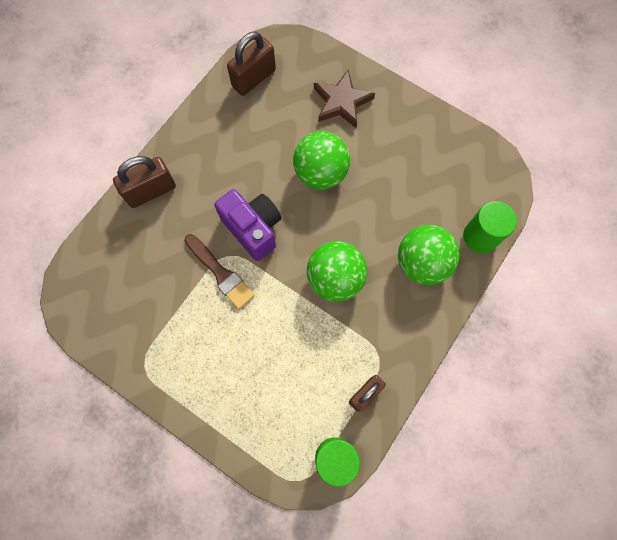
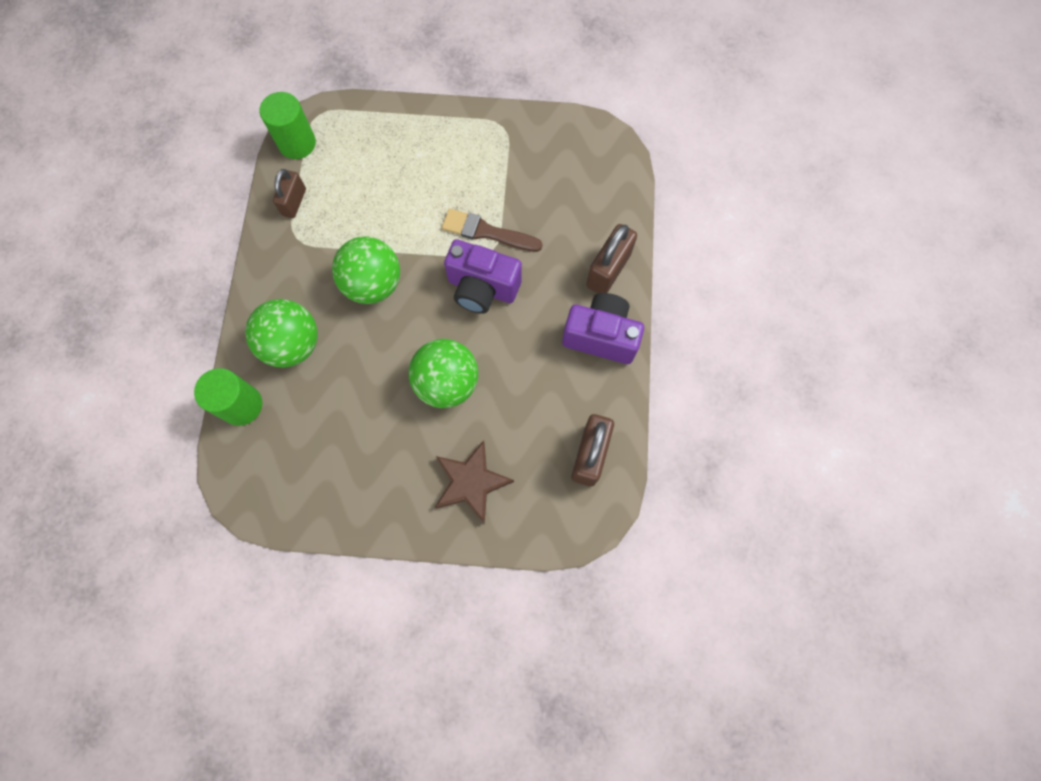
camera: 150 degrees right, 0 degrees up
none -> purple camera [562,293,644,364]

